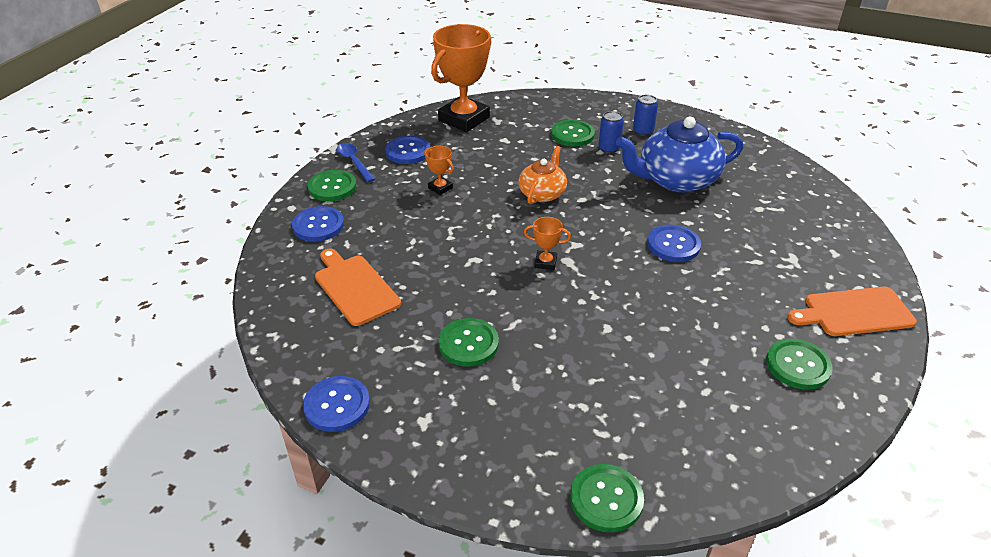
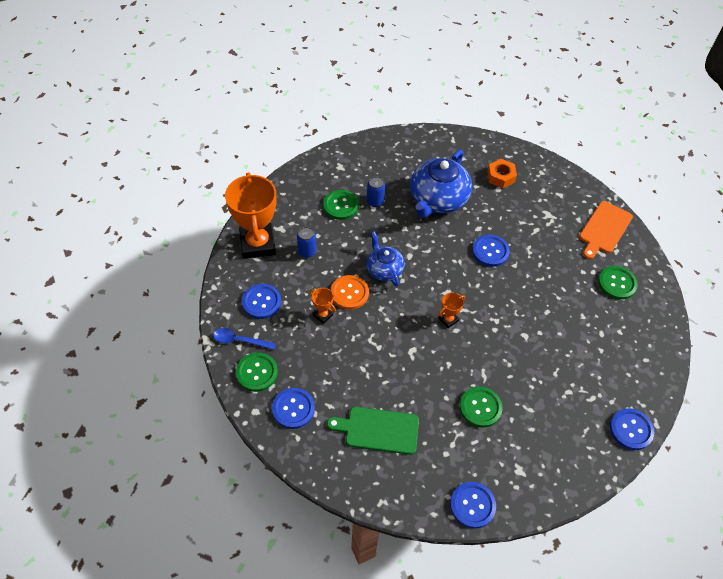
camera: 50 degrees left, 15 degrees up
orange cutting board [315,249,401,326] -> green cutting board [327,407,419,455]
orange trophy [424,146,454,195] -> orange trophy turned 45 degrees clockwise [310,288,336,324]
orange teapot [518,146,567,204] -> blue teapot [367,231,405,287]
green button [570,464,644,532] -> blue button [610,408,655,450]
blue can [633,95,658,136] -> blue can moved to [297,227,316,258]
none -> orange button [331,275,369,310]
none -> orange nut [487,159,517,188]

